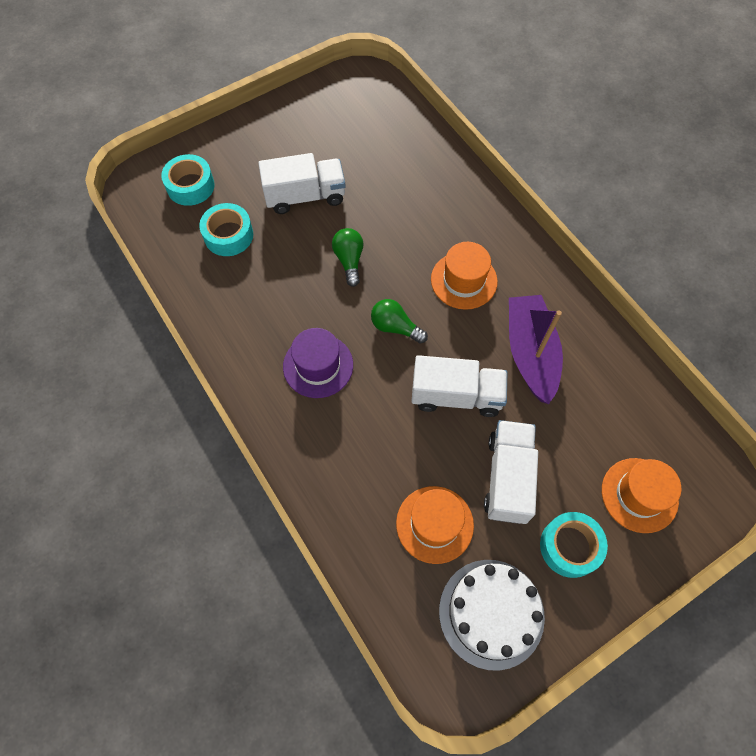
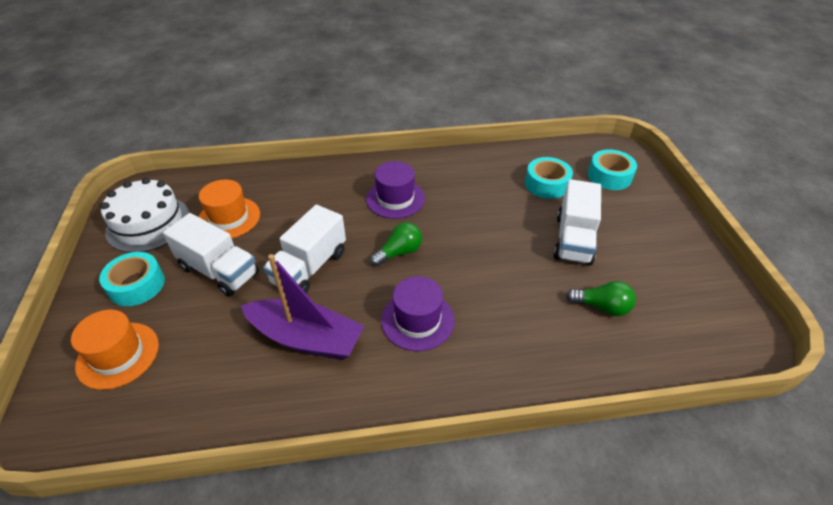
camera: 115 degrees right, 20 degrees down
green light bulb [332,228,364,287] -> green light bulb moved to [566,281,636,316]
orange hat [431,242,498,310] -> purple hat [381,276,455,351]

